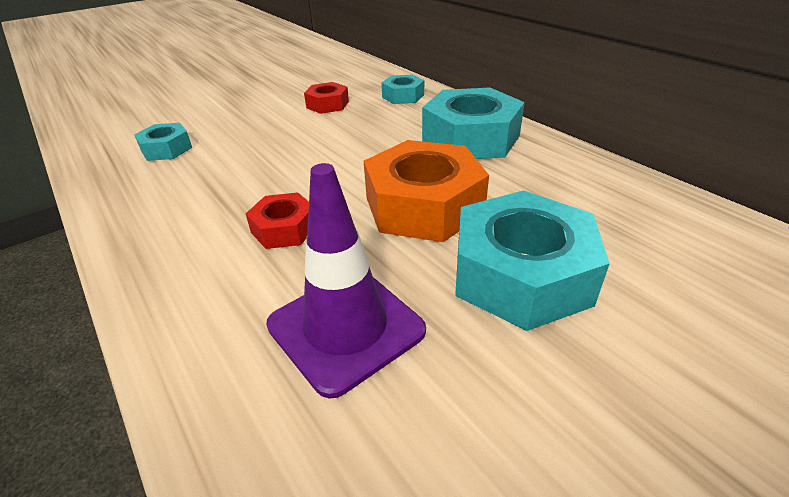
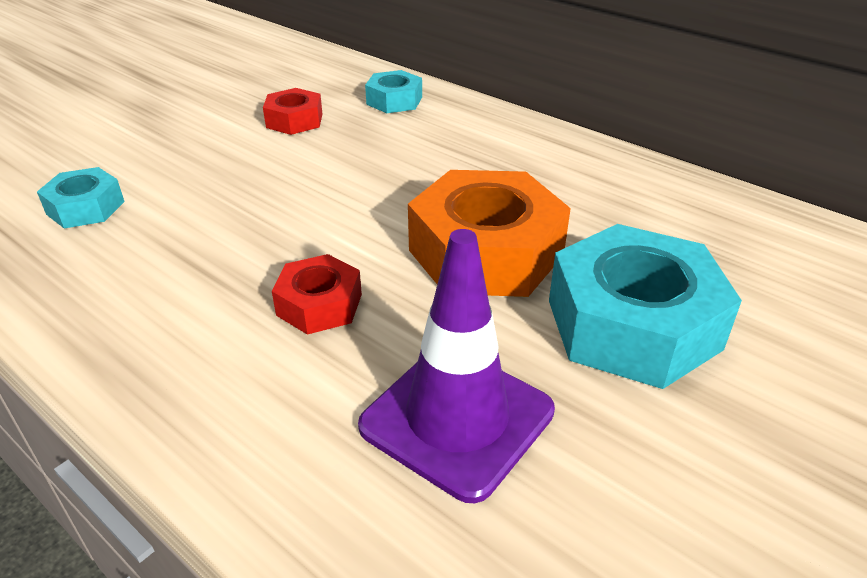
camera: 15 degrees left, 0 degrees up
turquoise nut [422,87,525,159] -> none

